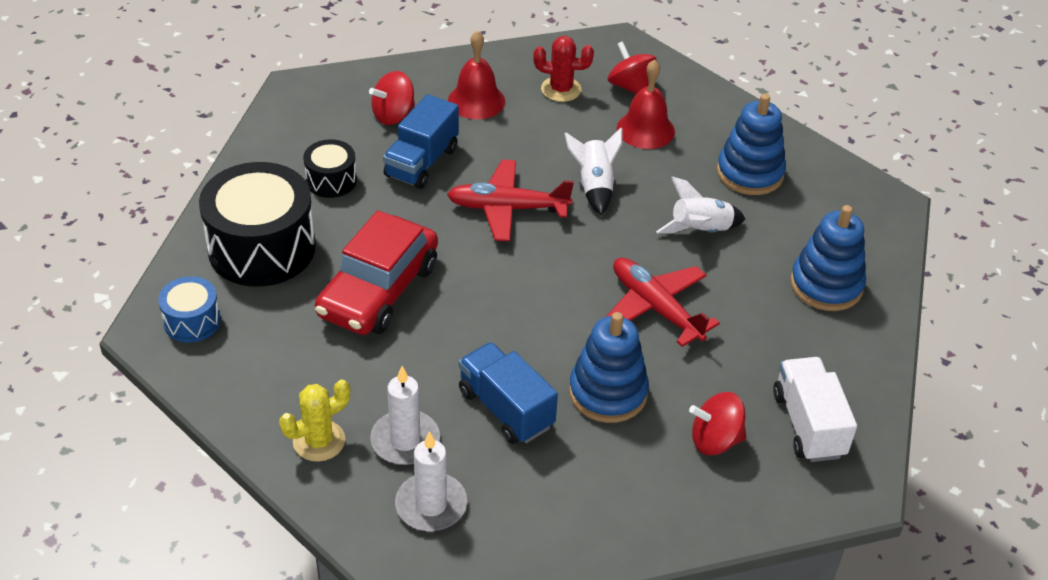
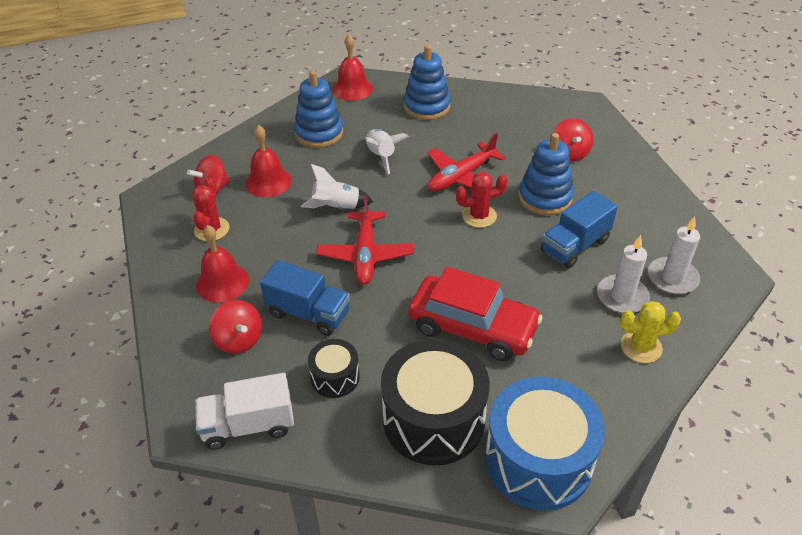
camera: 90 degrees left, 0 degrees up
blue drum [158,276,221,342] -> blue drum [485,377,605,510], size x2.00
yellow cactus [279,379,350,462] -> yellow cactus turned 60 degrees counterclockwise [620,301,681,363]
white truck [773,357,857,462] -> white truck moved to [195,373,294,450]
none -> red bell [333,35,373,101]
none -> red cactus [456,172,508,228]

